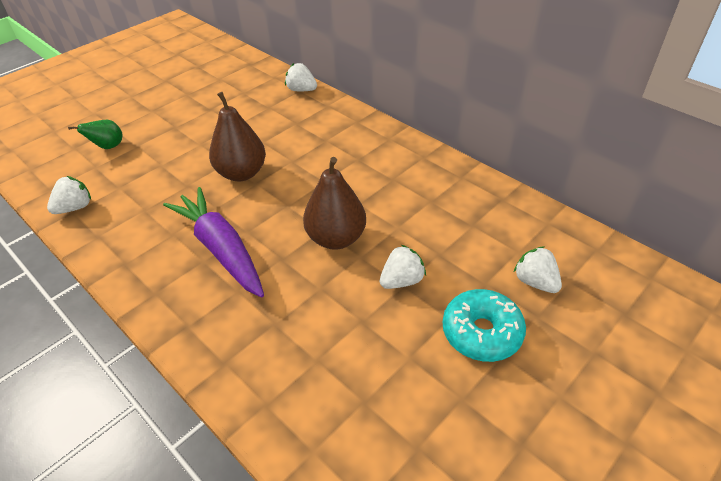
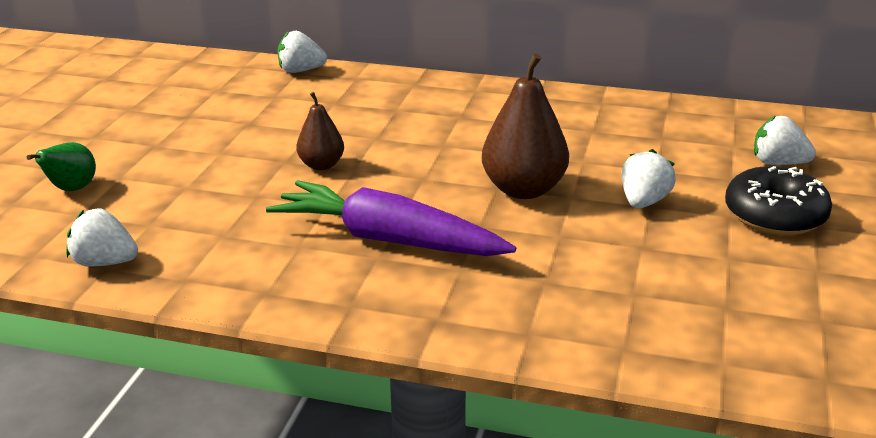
camera: 30 degrees left, 15 degrees down
white strawberry [47,176,91,214] -> white strawberry turned 90 degrees counterclockwise [66,209,138,267]
brown pear [209,92,266,181] -> brown pear [296,92,344,170], size x0.57
turquoise donut [443,289,526,362] -> black donut [725,166,832,236]

